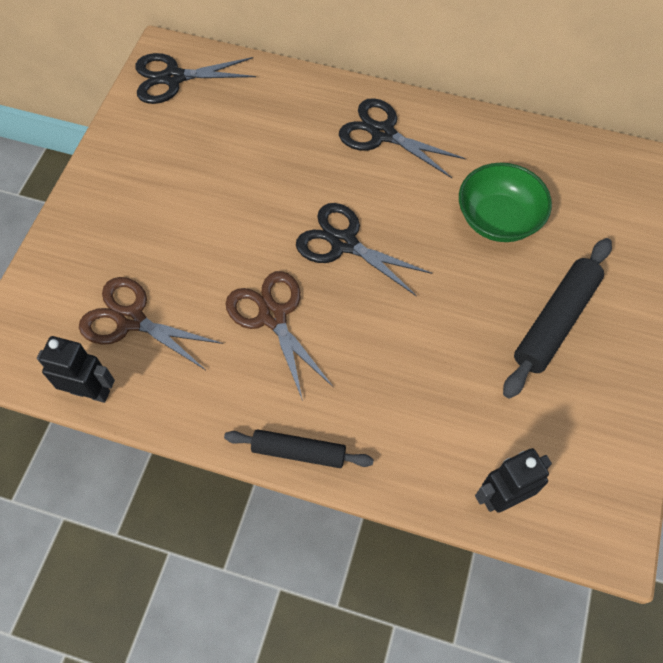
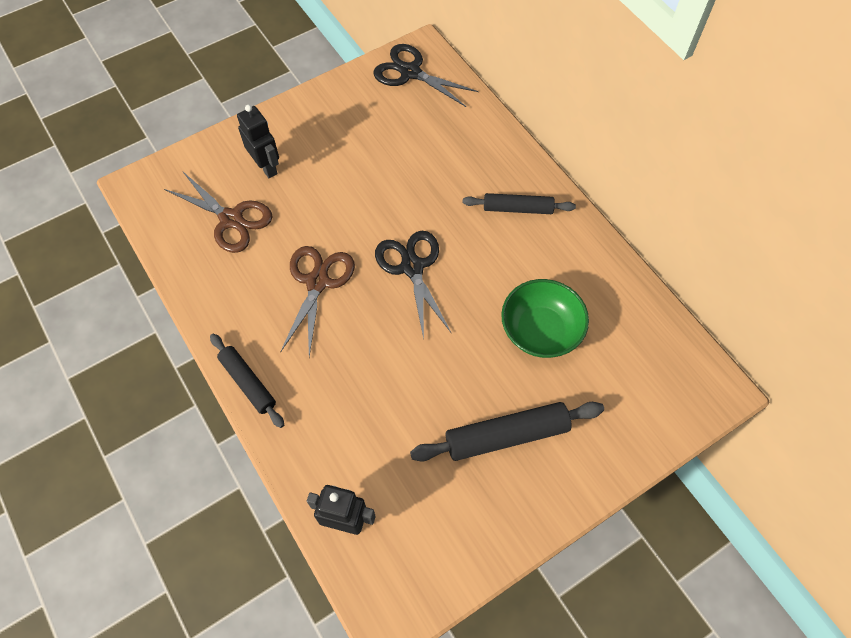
camera: 40 degrees right, 0 degrees up
black robot [37,336,115,403] -> black robot moved to [237,105,279,178]
brown scissors [79,277,223,370] -> brown scissors turned 150 degrees clockwise [164,171,273,253]
black scissors [339,98,466,178] -> black rolling pin [462,193,576,214]

